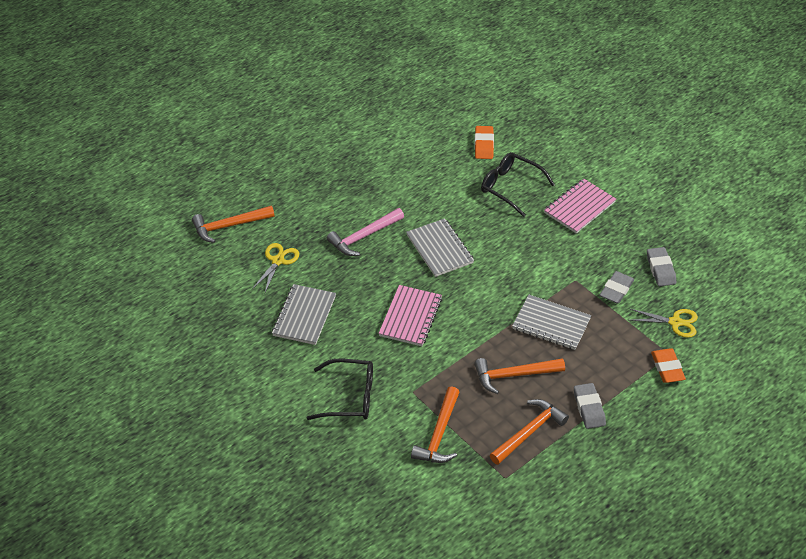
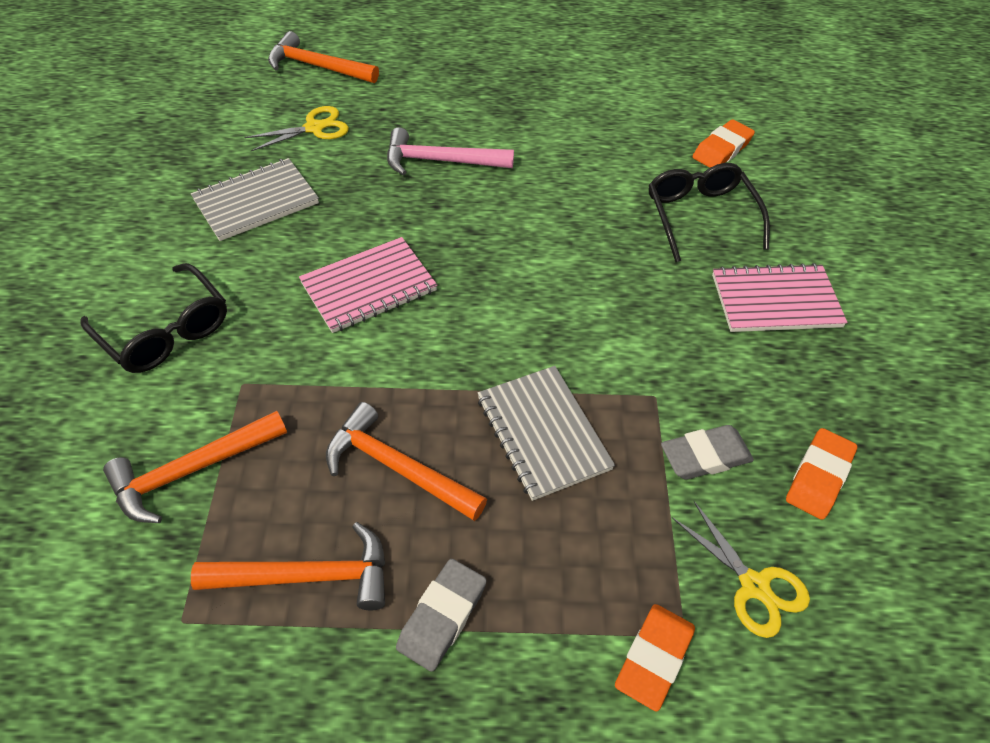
camera: 40 degrees right, 5 degrees up
grey notebook [406,218,474,277] -> none
grey eraser [647,247,676,286] -> orange eraser [786,428,857,520]

